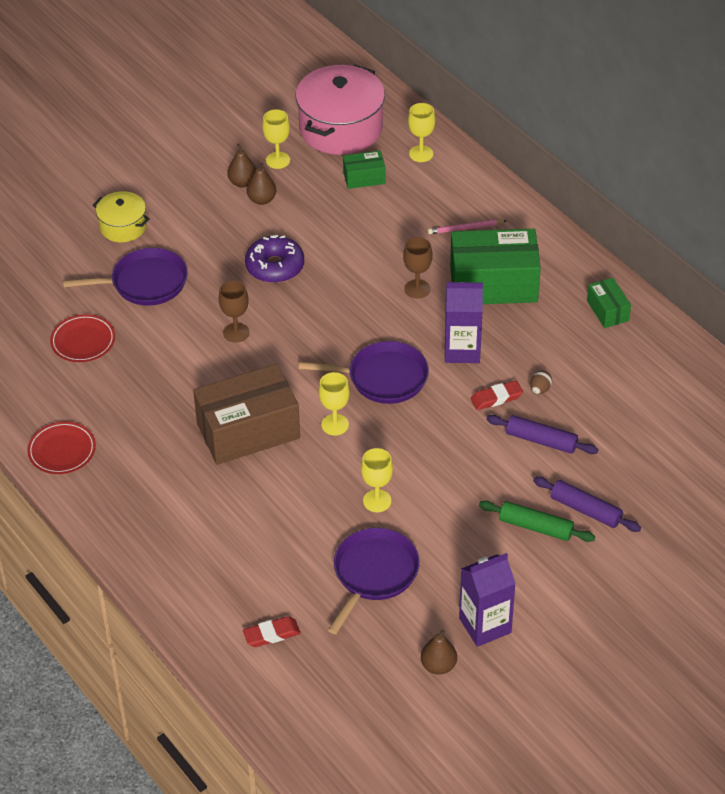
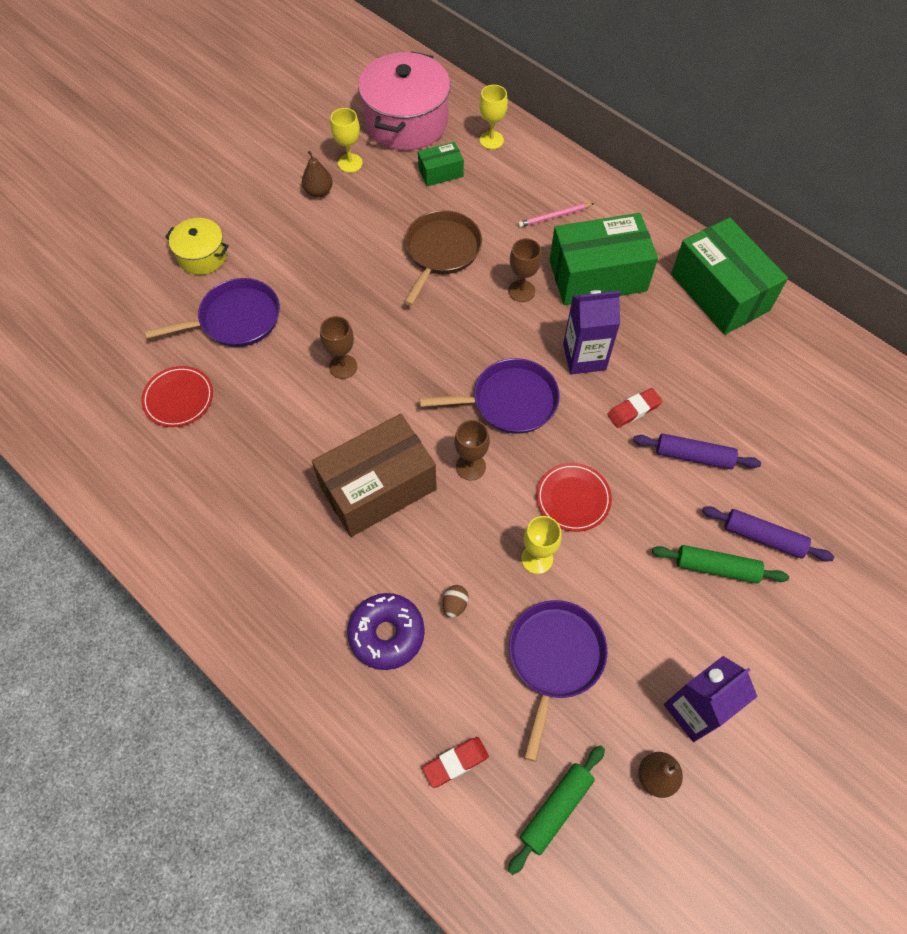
camera: 10 degrees left, 15 degrees up
red plate [27,422,96,474] -> red plate moved to [536,463,612,532]
purple donut [245,235,304,283] -> purple donut moved to [347,593,425,670]
brown pear [247,162,276,205] -> none
yellow goblet [319,372,350,436] -> brown goblet [454,420,490,481]
brown egg [530,371,552,394] -> brown egg moved to [443,585,469,618]
green box [587,278,631,328] -> green box [671,217,788,335], size x2.07
none -> brown pan [404,210,482,306]
none -> green rolling pin [508,745,605,875]

